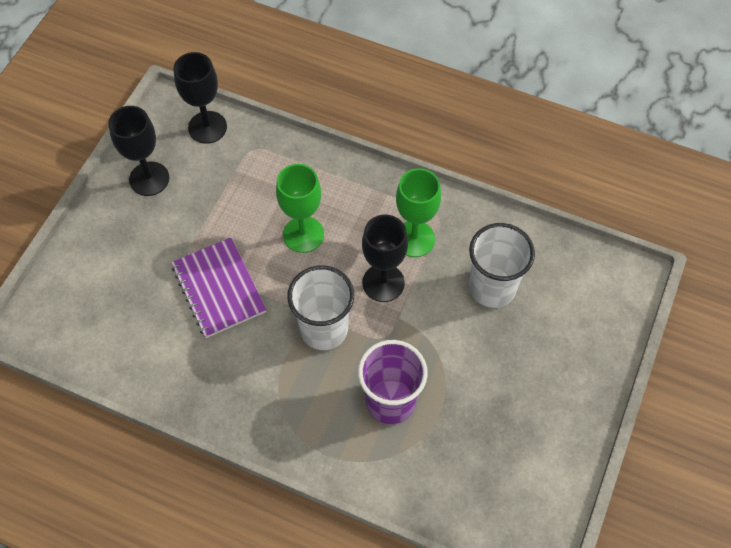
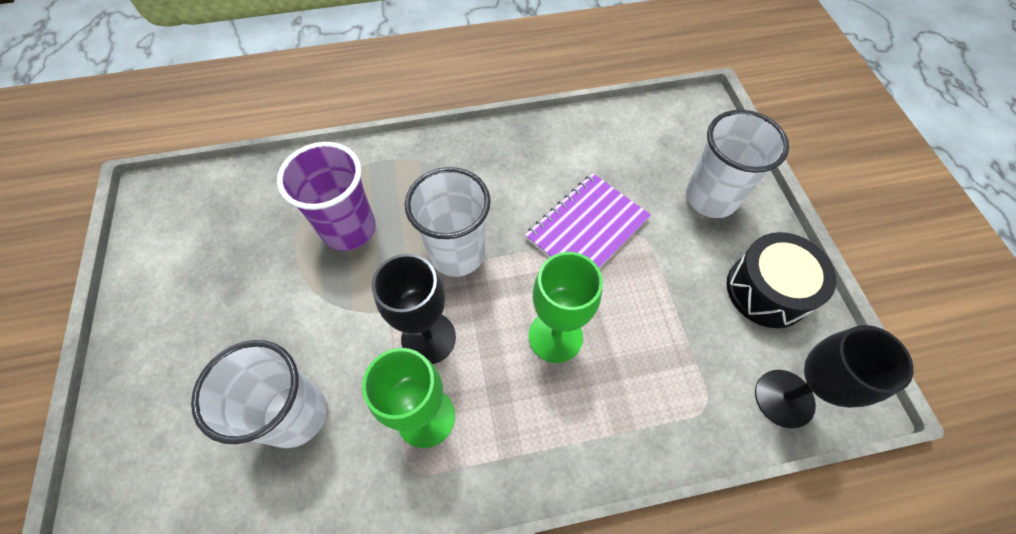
camera: 145 degrees right, 0 degrees up
black goblet [108,106,169,196] -> black drum [727,232,836,328]
purple notebook [171,238,267,338] -> purple notebook turned 75 degrees counterclockwise [525,173,651,269]
none -> white cup [686,110,789,218]

